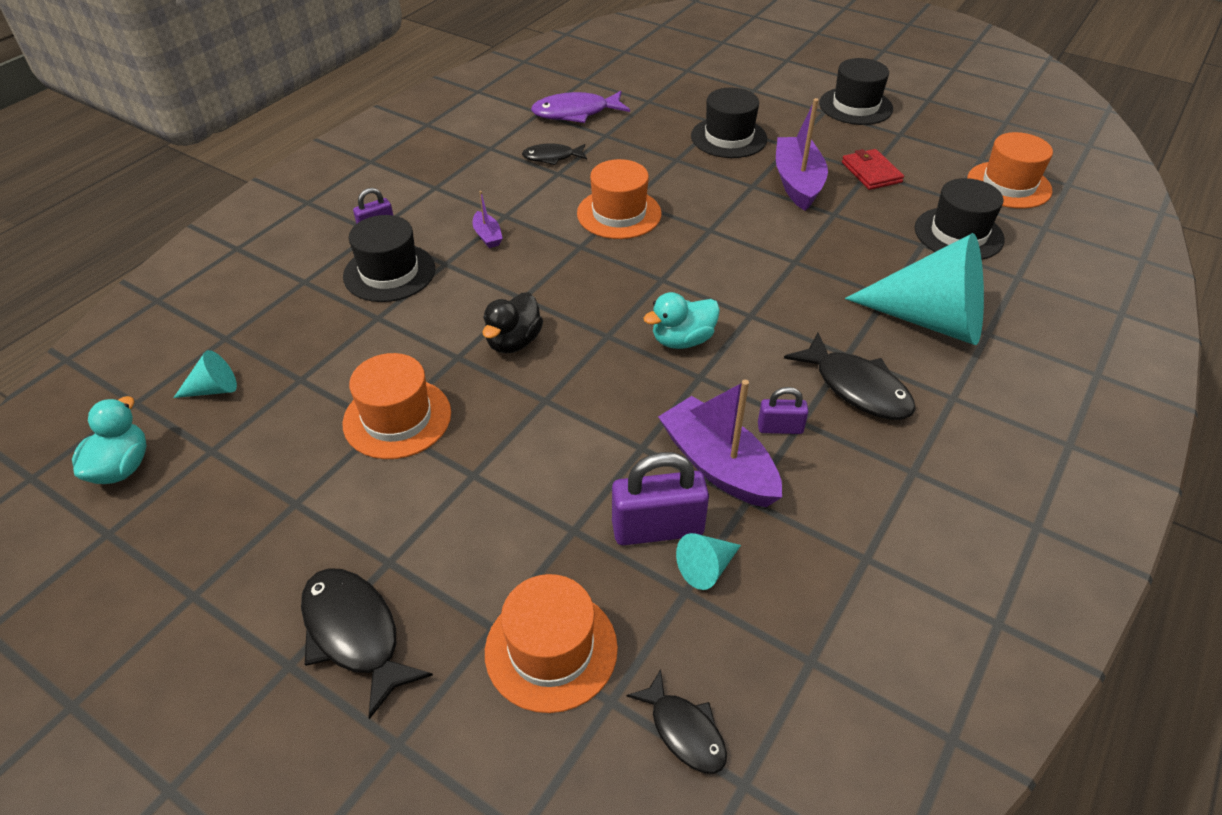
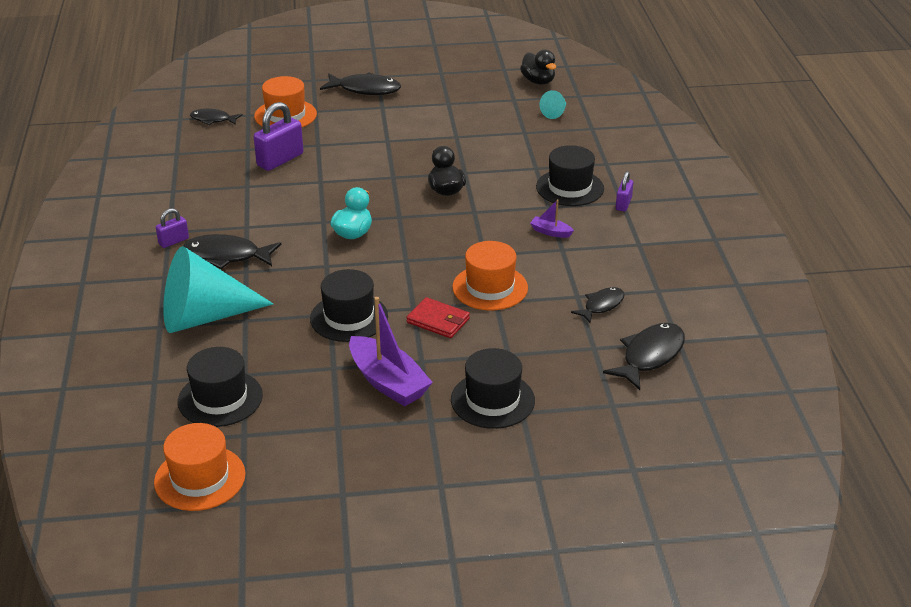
camera: 140 degrees right, 10 degrees down
turquoise duck [72,396,147,484] -> black duck [520,50,556,85]
orange hat [342,353,451,459] -> none
purple fish [531,91,630,123] -> black fish [603,323,685,390]
purple boat [658,380,782,507] -> none
turquoise cone [676,533,741,590] -> none
purple padlock [758,387,808,434] -> purple padlock moved to [156,208,189,248]
black hat [819,58,893,125] -> black hat moved to [310,269,388,342]
red wallet [842,149,904,190] -> red wallet moved to [406,297,470,338]

